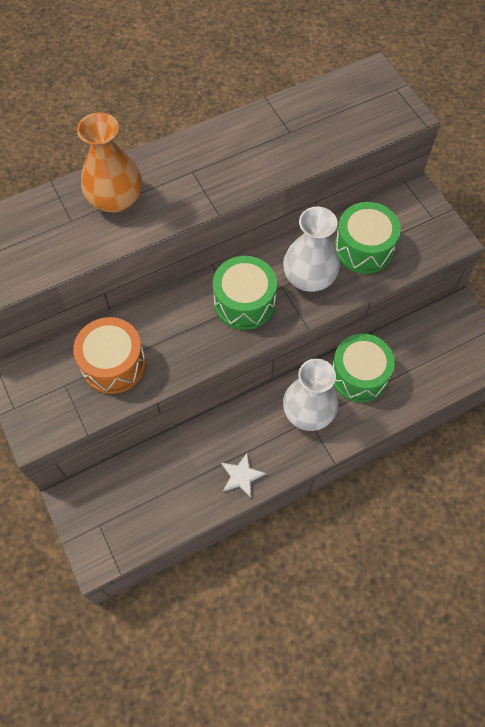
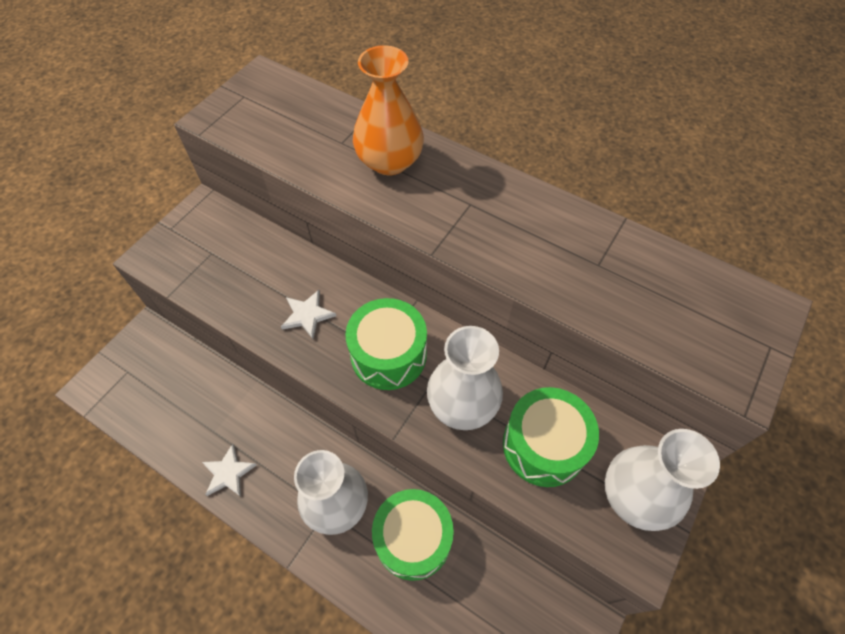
camera: 60 degrees right, 5 degrees down
orange drum [73,317,146,394] -> none
none -> white star [281,290,336,339]
none -> white vase [605,429,720,531]

